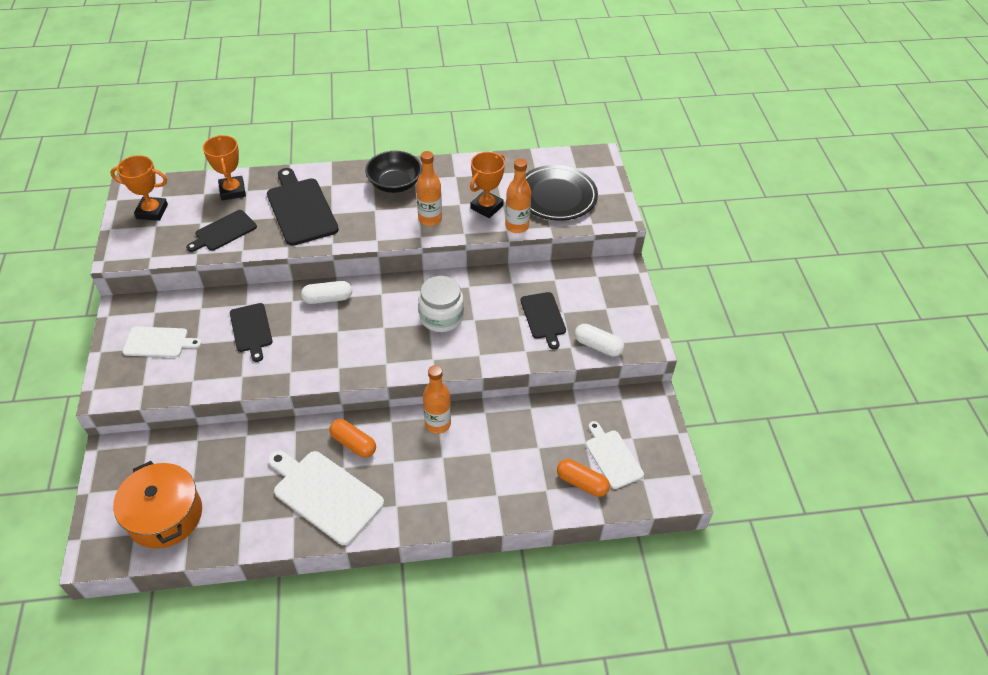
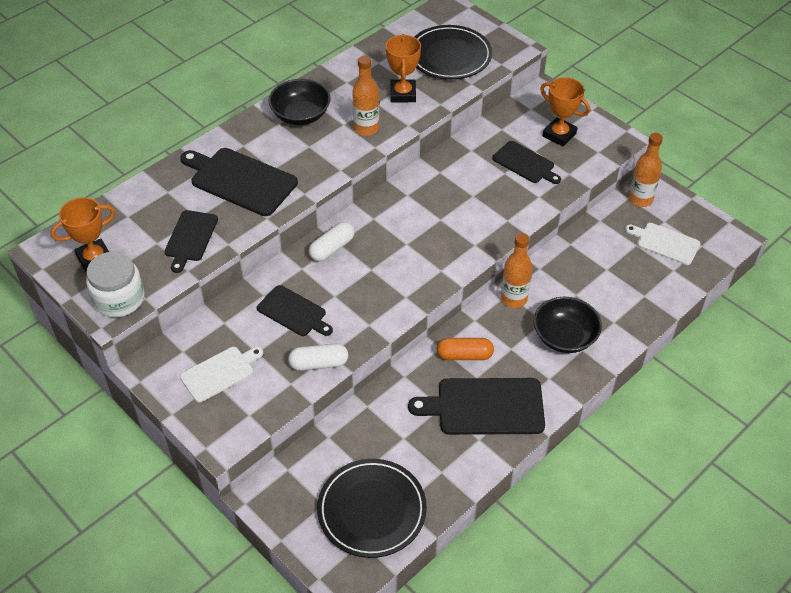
camera: 35 degrees left, 0 degrees up
orange pot [113,461,202,549] -> black plate [317,459,427,558]
orange trophy [203,135,246,200] -> orange trophy moved to [540,77,590,146]
white cutting board [268,451,384,545] -> black cutting board [408,378,545,435]
white jar [418,276,464,332] -> white jar moved to [86,252,145,317]
orange bottle [505,159,531,233] -> orange bottle moved to [629,133,663,207]
orange capsule [557,459,610,497] -> none
white capsule [575,324,624,357] -> white capsule moved to [288,343,348,371]
none -> black bowl [534,297,602,353]

